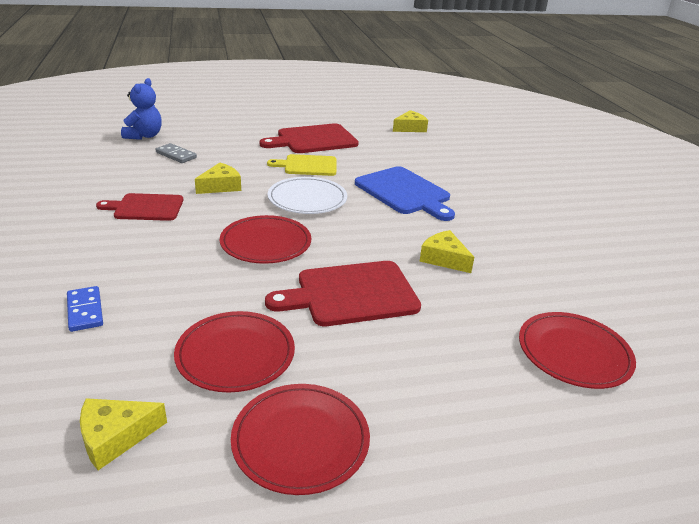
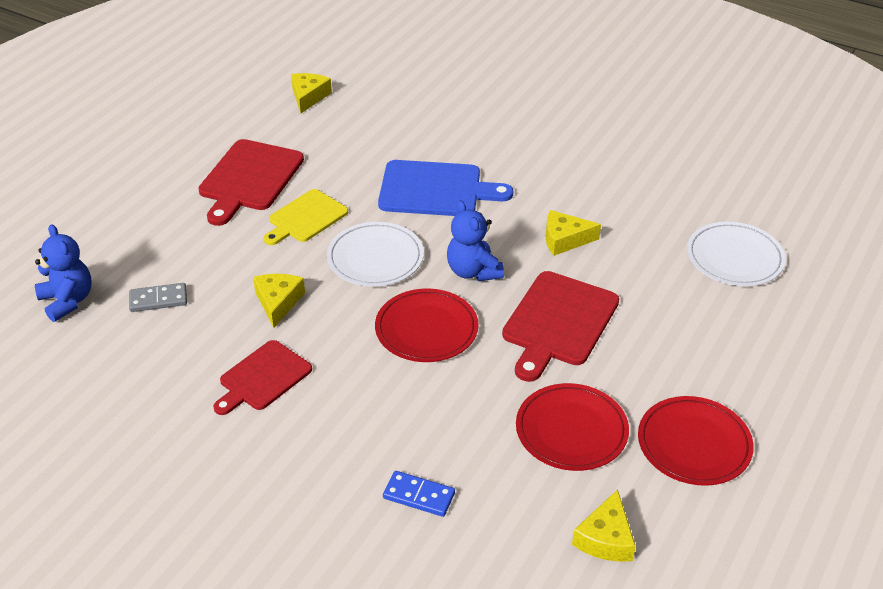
camera: 45 degrees left, 10 degrees up
red plate [519,312,636,389] -> white plate [687,222,786,286]
none -> blue teddy bear [447,200,504,281]

